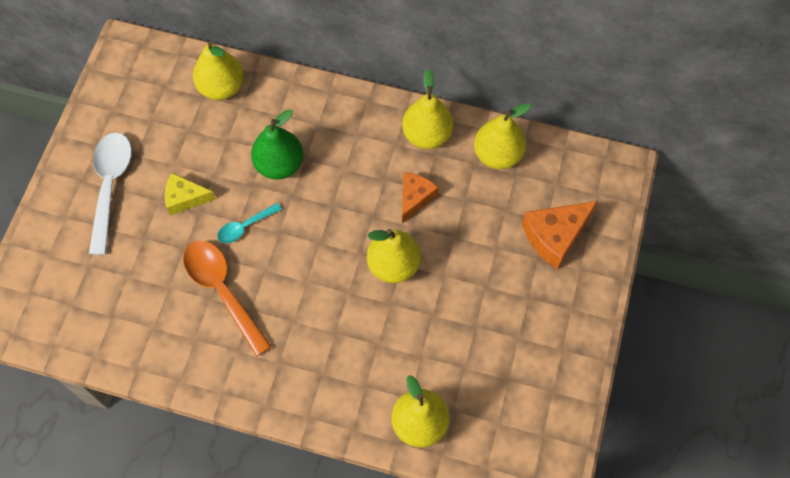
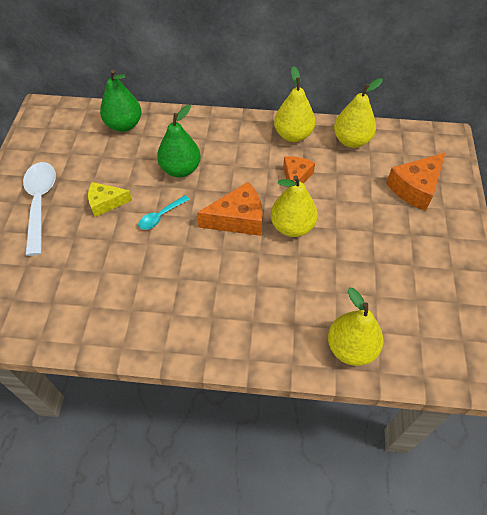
camera: 10 degrees left, 10 degrees down
orange spoon [183,241,272,357] -> none
yellow pear [193,41,244,100] -> green pear [100,70,141,132]
none -> orange cheese [197,182,263,236]

